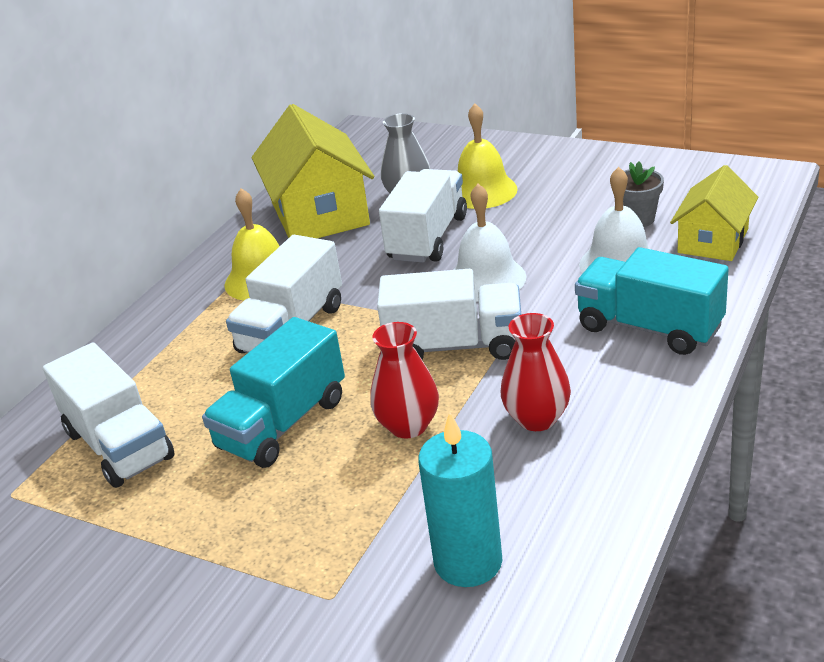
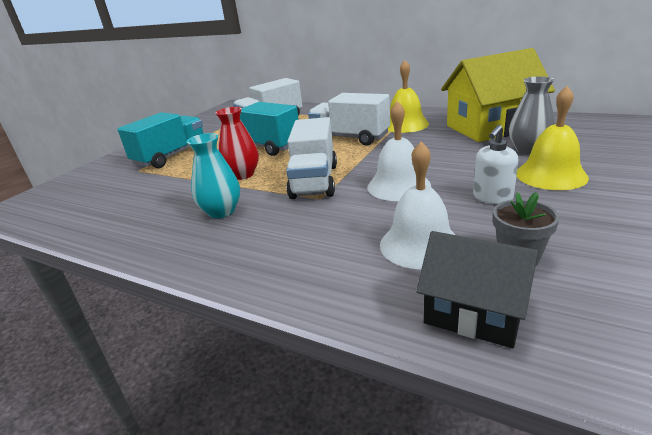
camera: 90 degrees right, 5 degrees down
white truck [379,169,467,263] -> none
turquoise candle [418,412,503,587] -> none
red vase [501,313,571,431] -> turquoise vase [187,133,240,218]
turquoise truck [575,247,729,355] -> turquoise truck moved to [118,112,204,168]
yellow house [670,165,758,261] -> black house [416,231,538,348]
none -> white soap dispenser [473,125,518,204]

